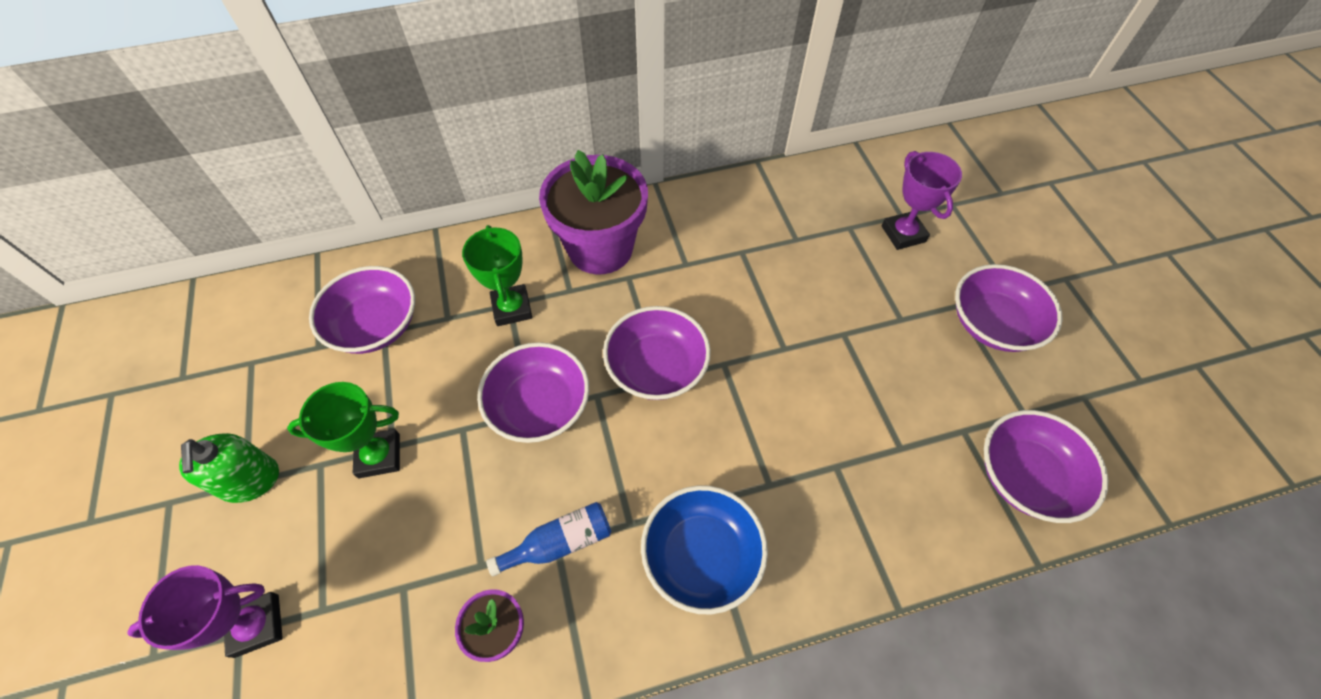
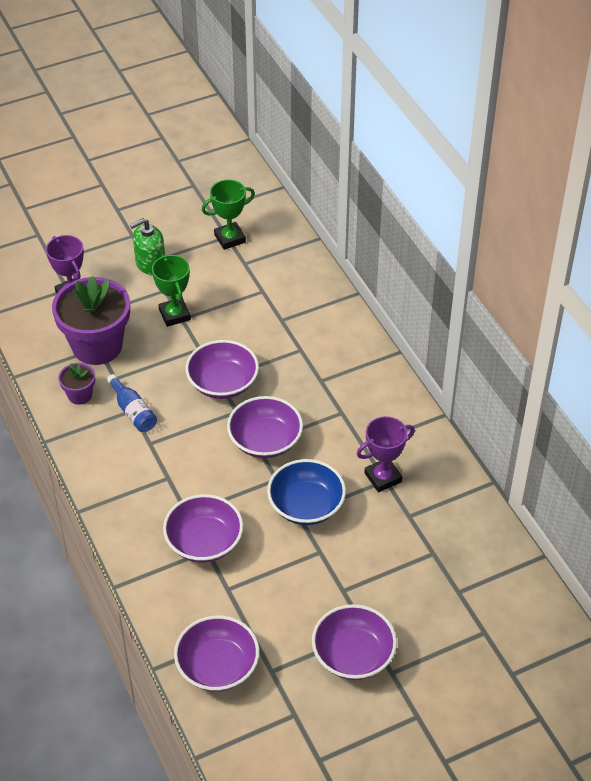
camera: 80 degrees right, 10 degrees down
purple bowl [309,266,415,354] -> purple bowl moved to [163,494,243,563]
green trophy [462,225,532,326] -> green trophy moved to [202,179,255,250]
purple flower pot [539,150,648,274] -> purple flower pot moved to [52,276,130,365]
blue bowl [641,485,768,614] -> blue bowl moved to [267,459,346,525]
purple trophy [882,151,962,250] -> purple trophy moved to [356,416,415,492]

